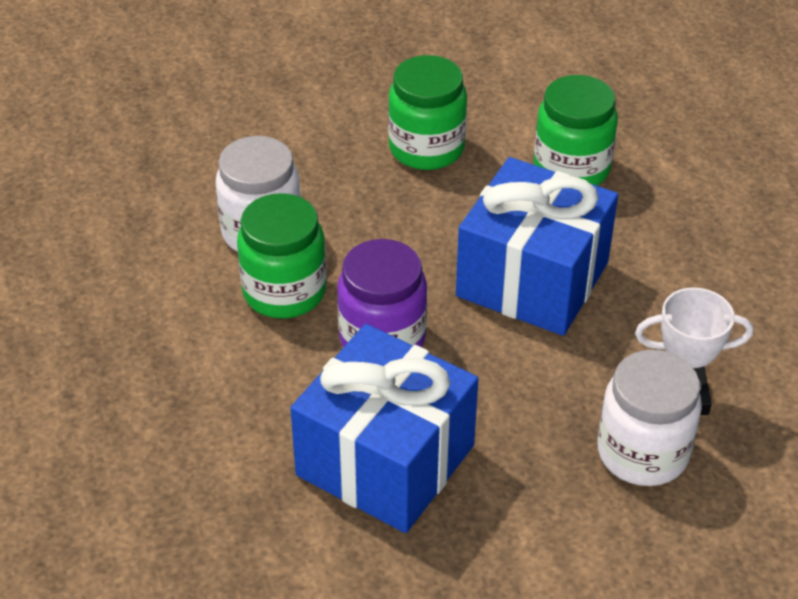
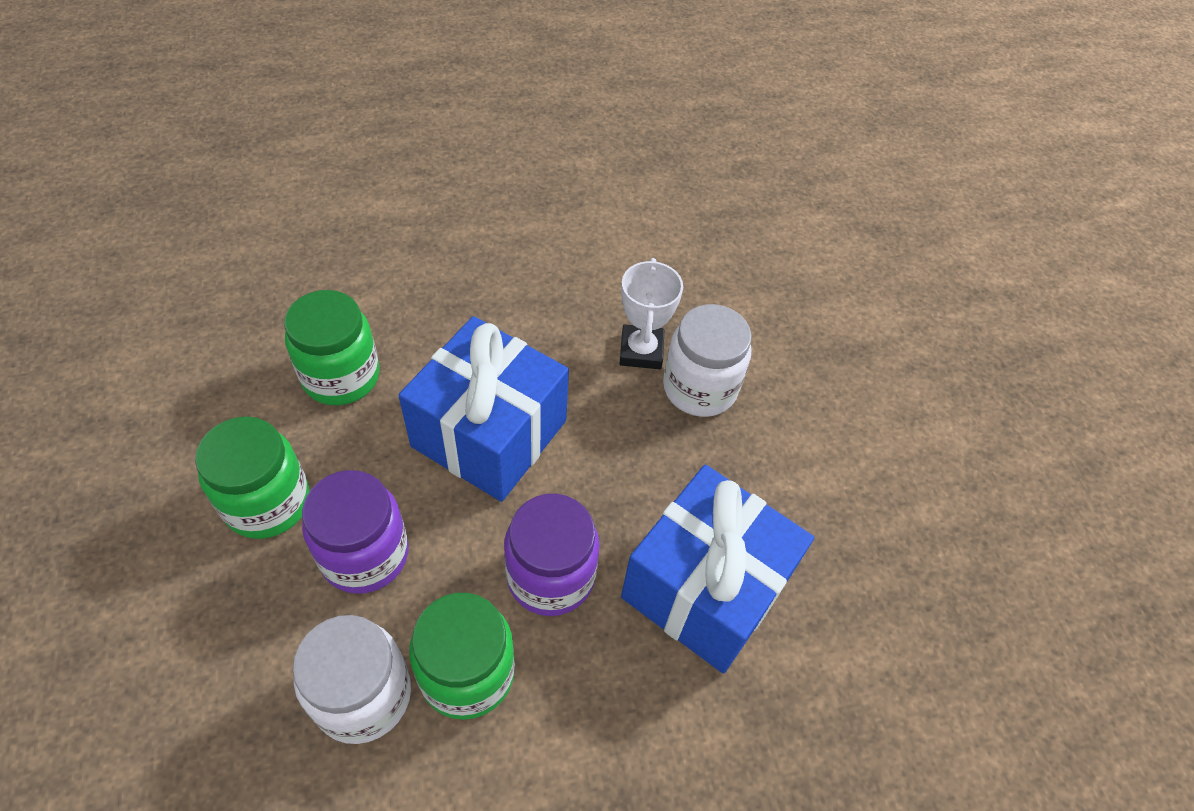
camera: 90 degrees left, 10 degrees up
none -> purple jar [302,470,409,594]

